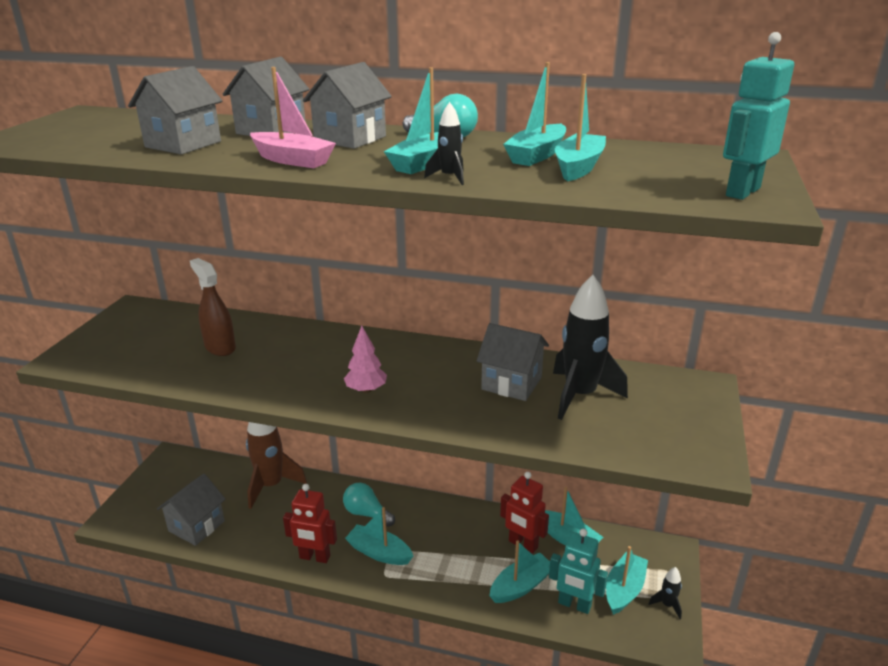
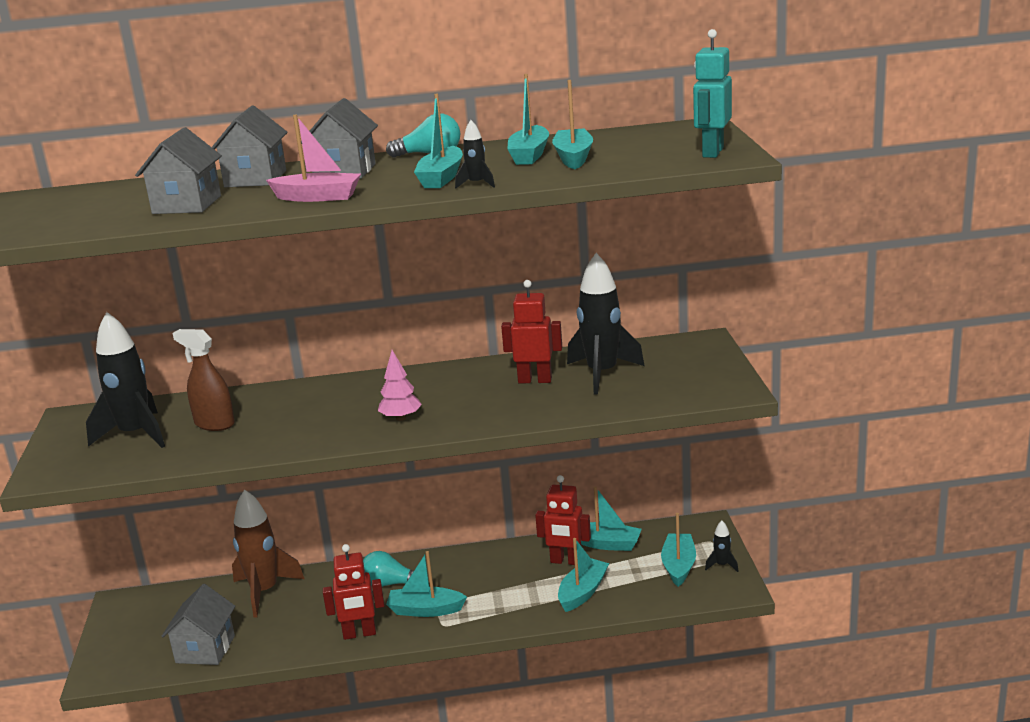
camera: 20 degrees left, 5 degrees down
grey house [477,323,549,401] -> red robot [501,280,562,383]
turquoise robot [549,529,608,614] -> none
none -> black rocket [86,312,165,448]

